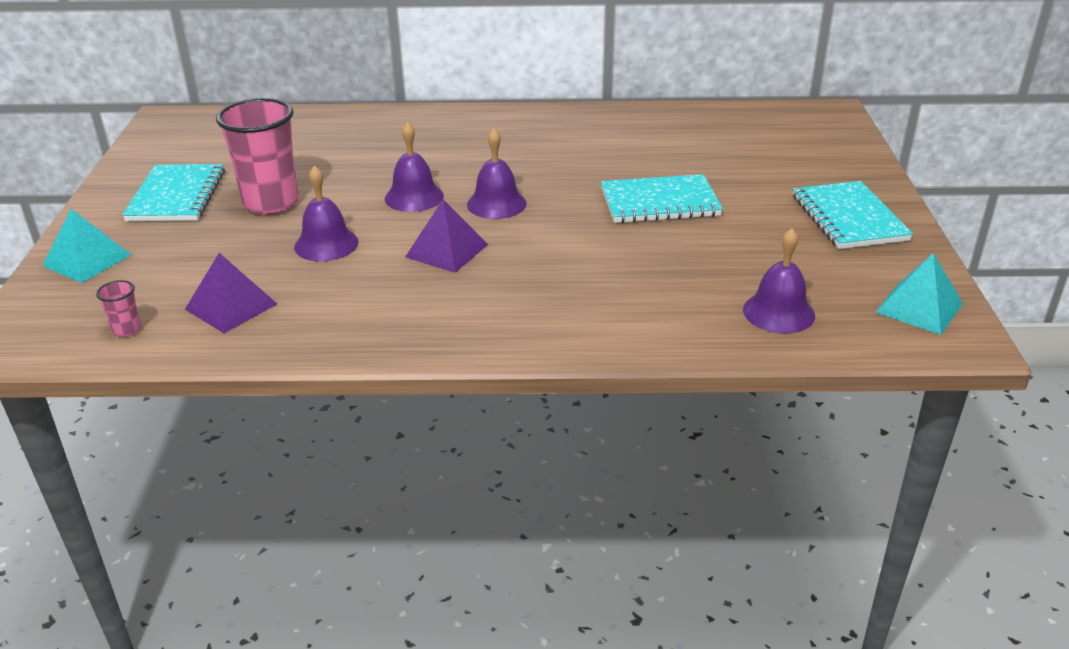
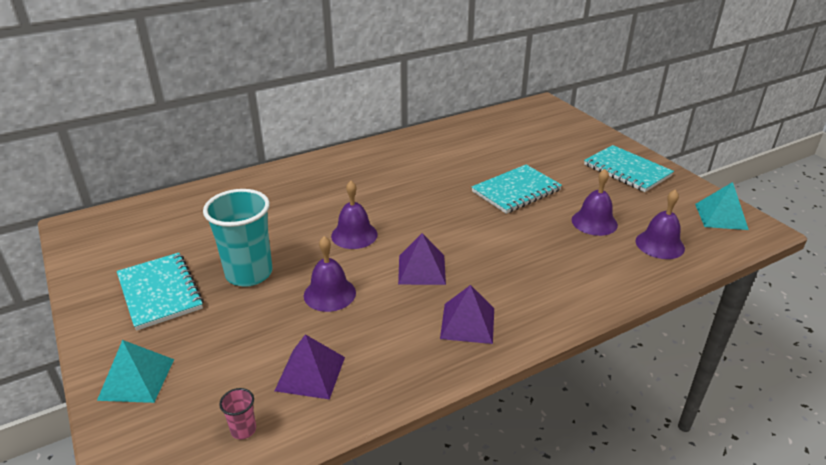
camera: 30 degrees left, 0 degrees up
pink cup [216,98,299,215] -> turquoise cup [203,189,272,287]
purple bell [467,128,527,219] -> purple bell moved to [572,169,618,236]
none -> purple pyramid [440,285,494,344]

